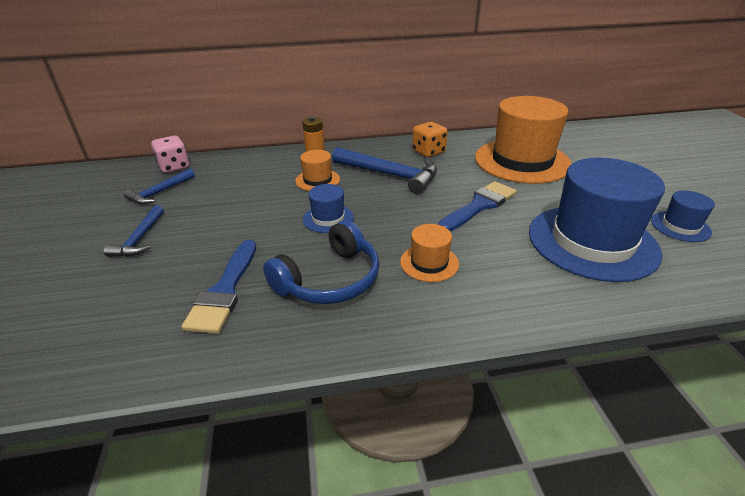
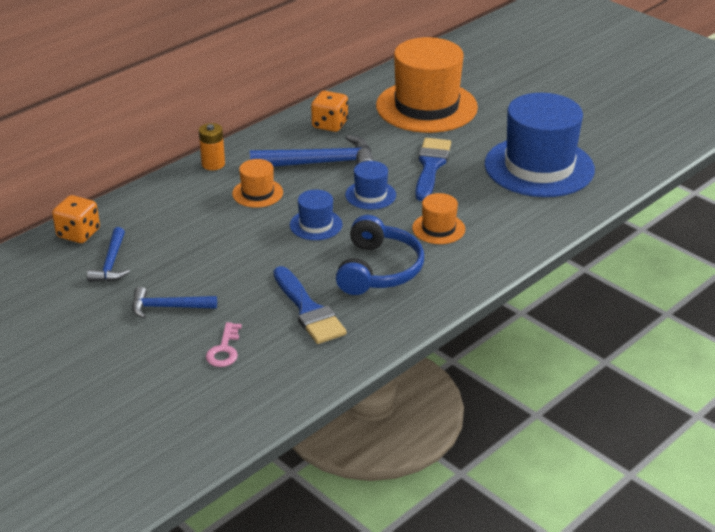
camera: 35 degrees left, 0 degrees up
blue hammer [103,205,164,257] -> blue hammer turned 120 degrees clockwise [132,287,217,318]
pink dice [151,135,190,173] -> orange dice [52,195,100,243]
blue hat [651,191,715,242] -> blue hat moved to [345,161,396,210]
none -> pink key [206,322,242,367]

